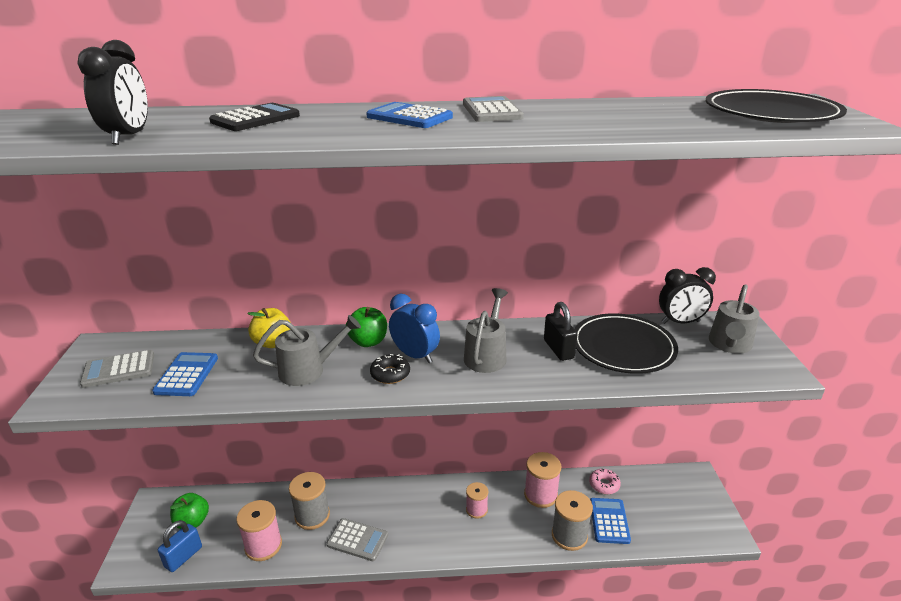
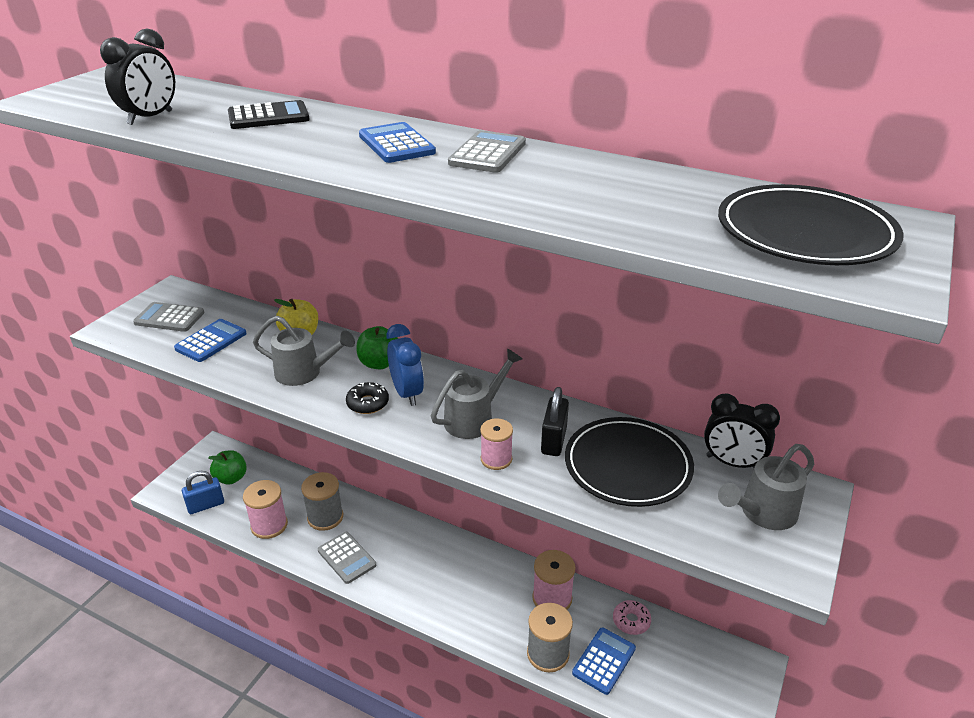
camera: 30 degrees right, 5 degrees up
pink spool [466,482,489,519] -> pink spool moved to [480,418,513,470]

